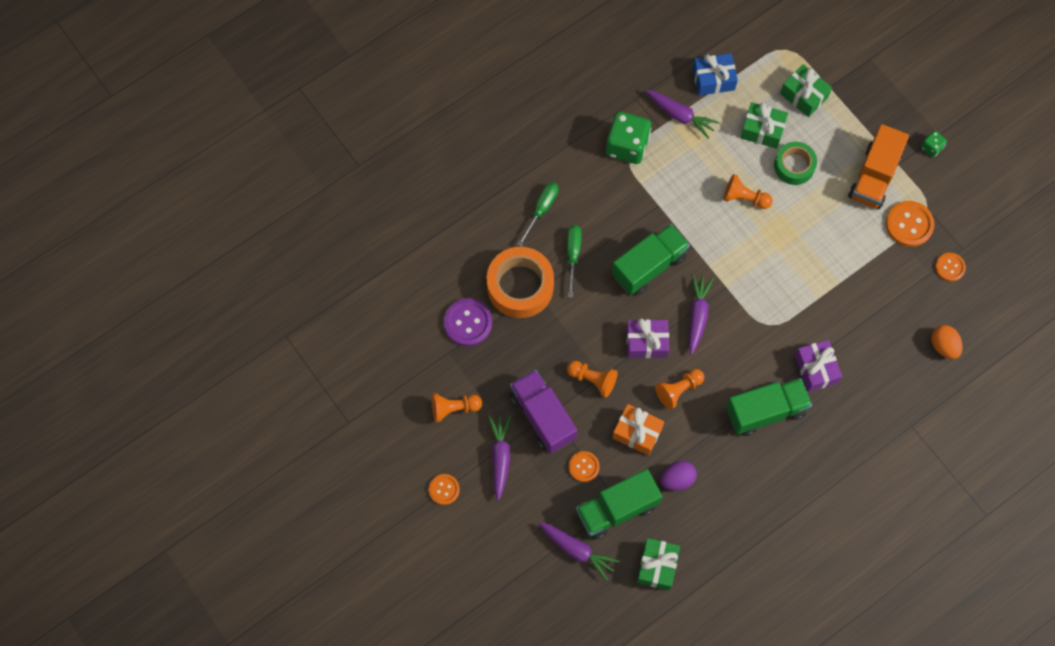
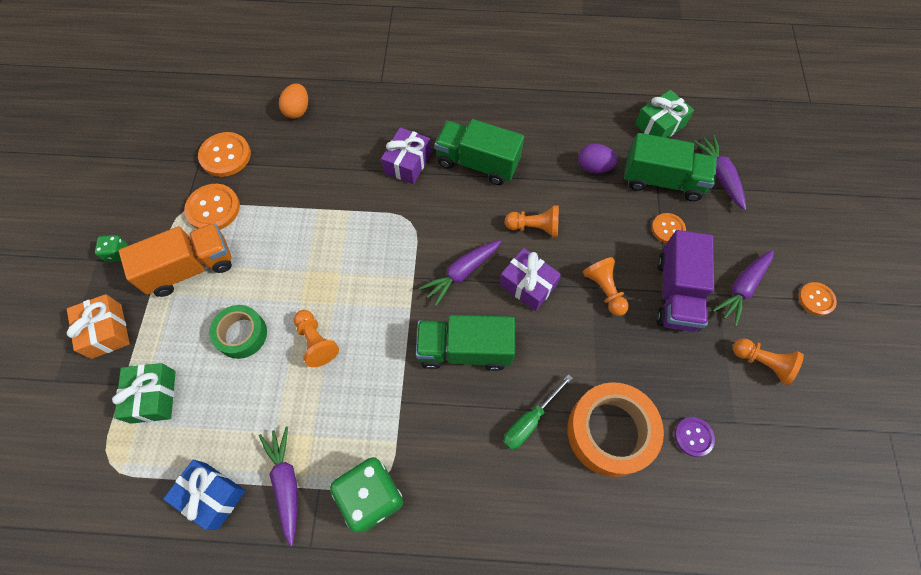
camera: 140 degrees left, 5 degrees down
purple button [444,298,492,346] -> purple button [674,417,715,457], size x0.62
green screwdriver [517,182,558,246] -> none
orange gift [612,404,664,456] -> orange gift moved to [66,294,130,359]
green gift [740,102,788,149] -> none
orange button [935,253,966,281] -> orange button [198,132,251,177], size x1.62

